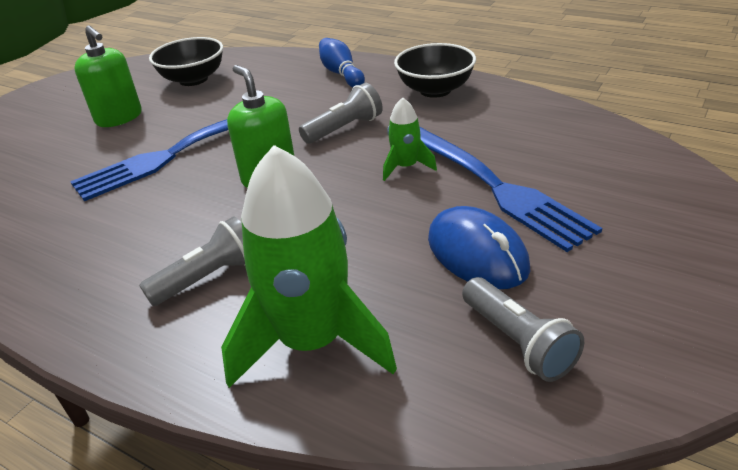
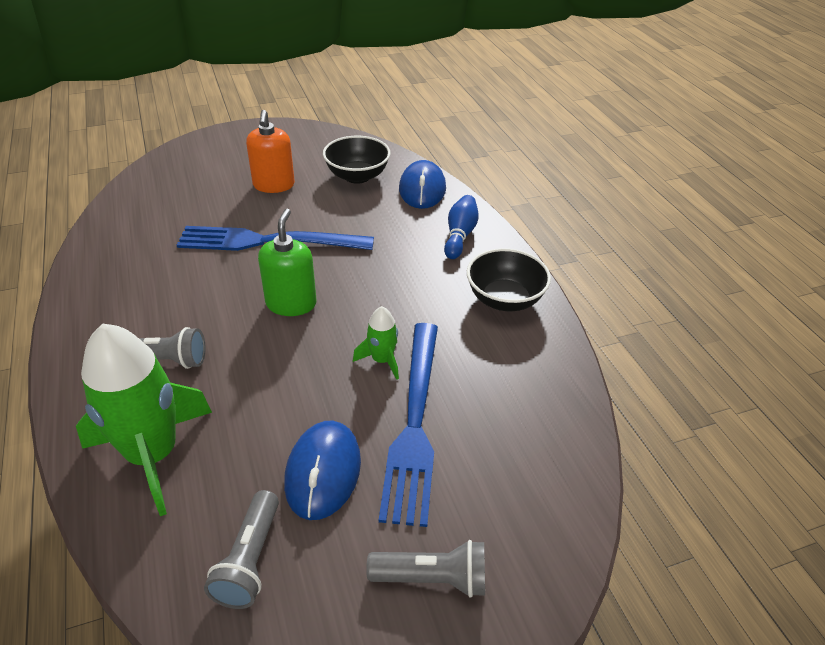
camera: 35 degrees right, 5 degrees up
green soap dispenser [74,26,142,127] -> orange soap dispenser [246,110,295,193]
grey flashlight [299,83,383,144] -> grey flashlight moved to [366,540,485,598]
none -> blue mouse [399,160,446,209]

